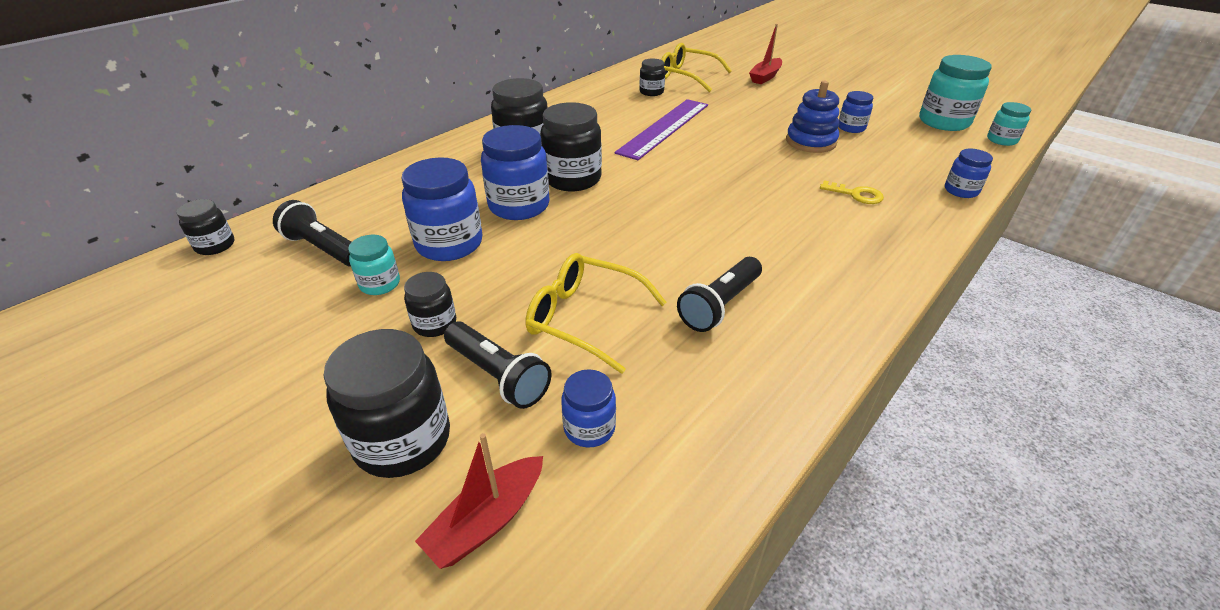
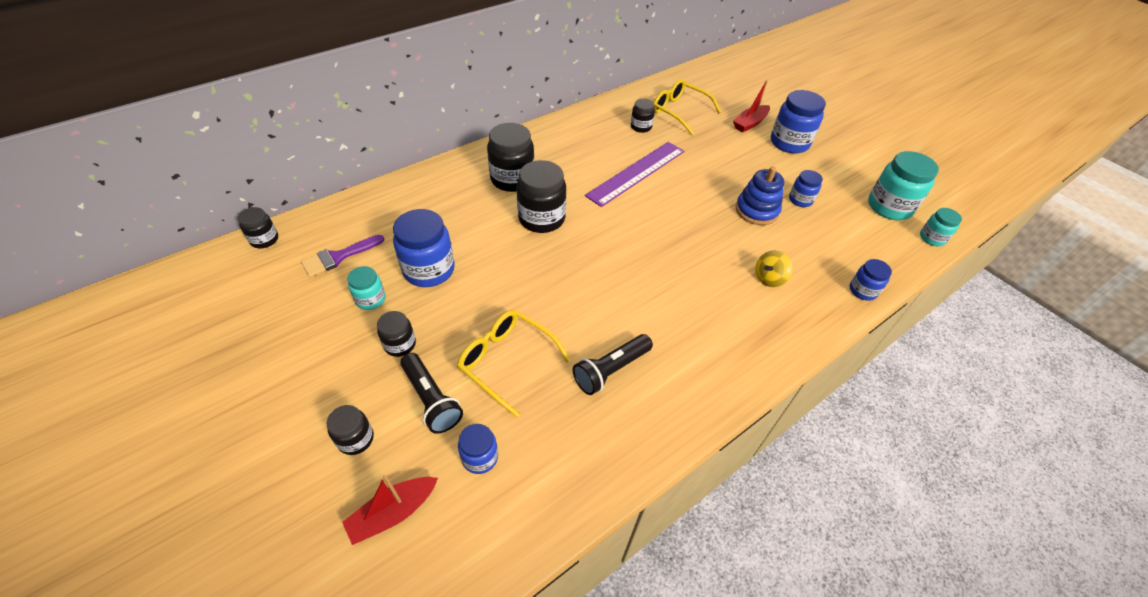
camera: 10 degrees right, 10 degrees up
black flashlight [273,200,351,266] -> purple brush [301,235,385,277]
black jar [323,329,450,478] -> black jar [327,405,374,455], size x0.55
blue jar [481,125,550,220] -> blue jar moved to [771,90,826,154]
yellow key [820,180,884,204] -> yellow spinning top [755,250,793,287]

